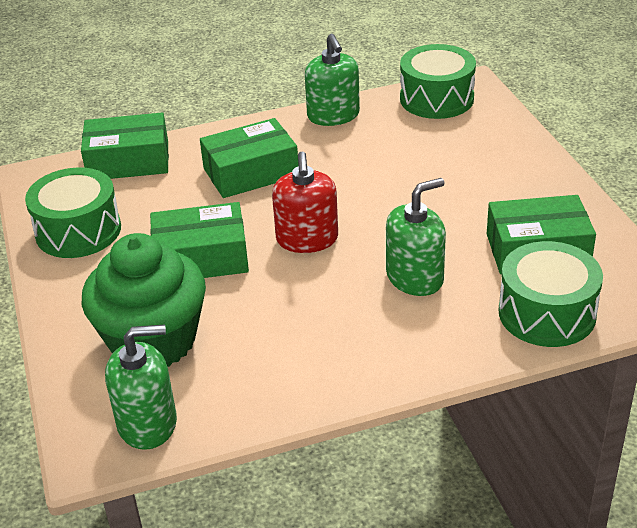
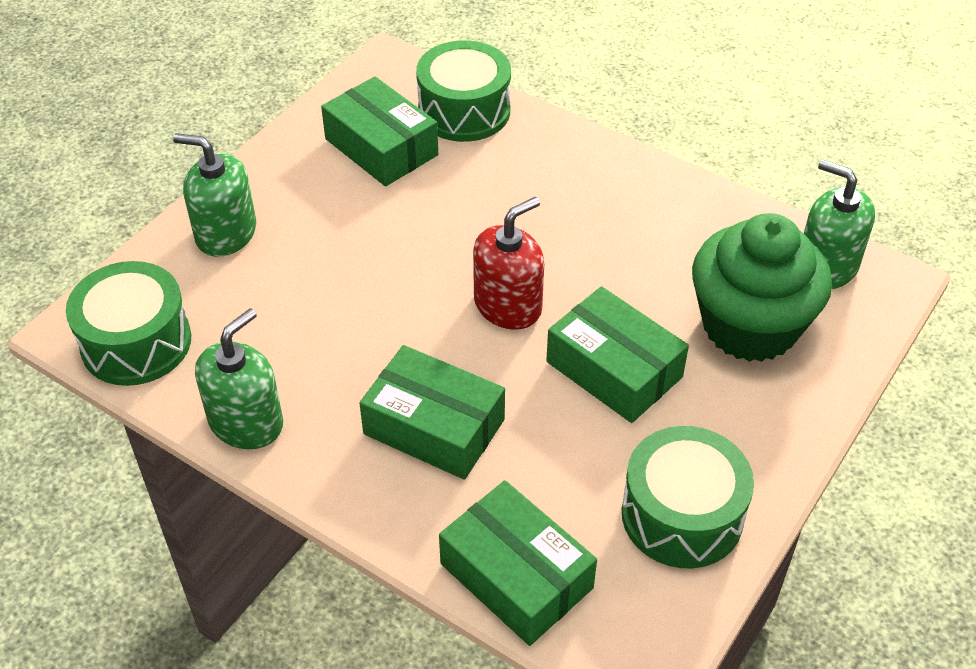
camera: 130 degrees left, 10 degrees up
green soap dispenser [386,178,446,296] -> green soap dispenser moved to [173,133,256,257]

